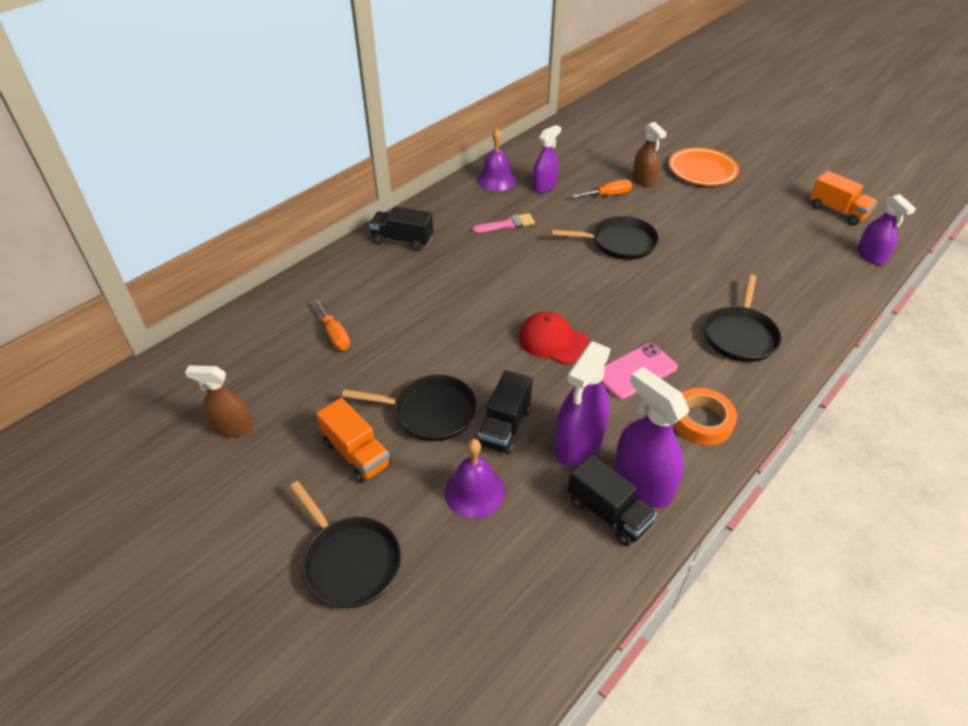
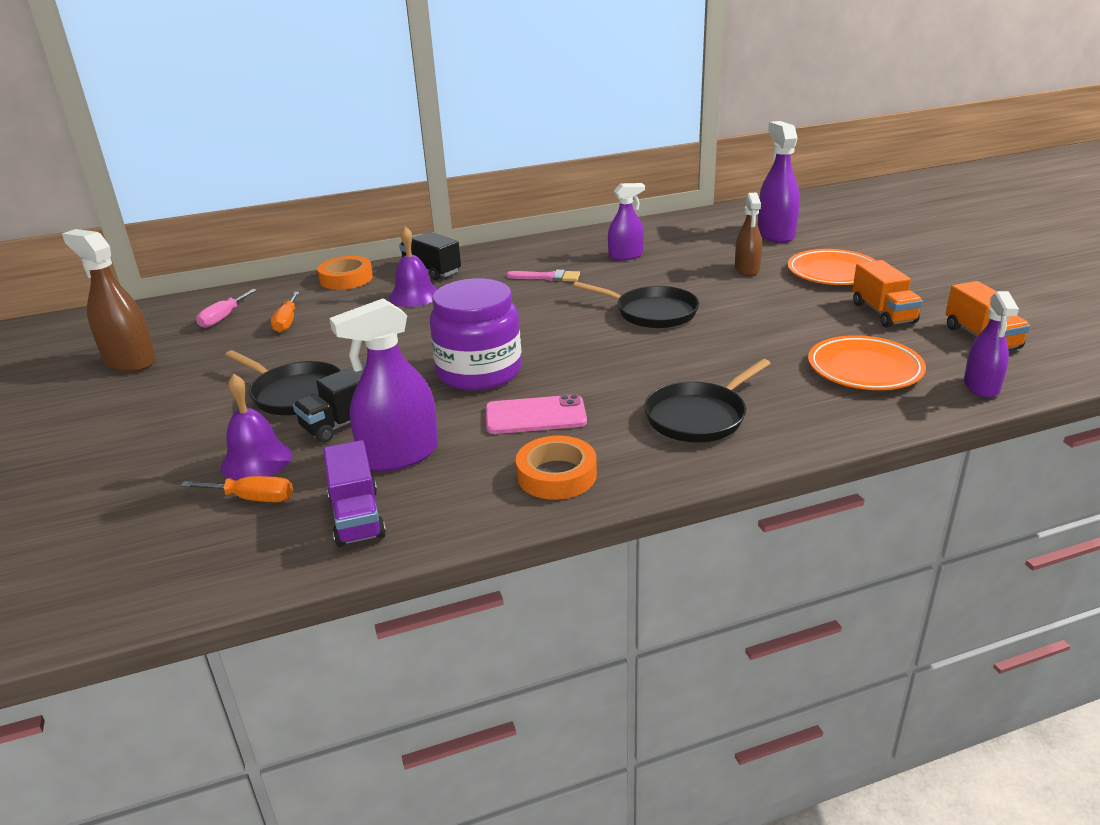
camera: 30 degrees right, 15 degrees down
brown spray bottle [185,365,253,437] -> brown spray bottle [62,229,156,372], size x1.54
black pan [289,481,401,608] -> none
orange truck [316,398,391,483] -> orange truck moved to [852,260,923,328]
purple bell [477,129,516,191] -> purple bell moved to [389,226,437,307]
red cap [519,312,590,364] -> purple jar [430,278,522,391]
black truck [568,454,657,546] -> purple truck [323,440,386,547]
orange screwdriver [573,179,632,198] -> orange screwdriver moved to [180,476,293,502]
purple spray bottle [614,367,689,508] -> purple spray bottle moved to [758,121,800,243]
none -> pink screwdriver [196,289,257,328]
none -> orange tape [317,256,373,290]
none -> orange plate [808,335,926,390]

